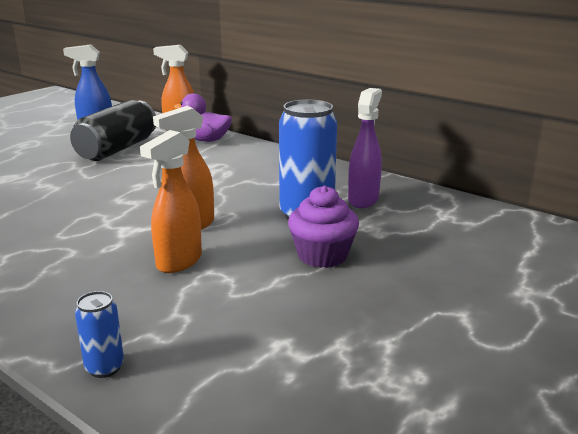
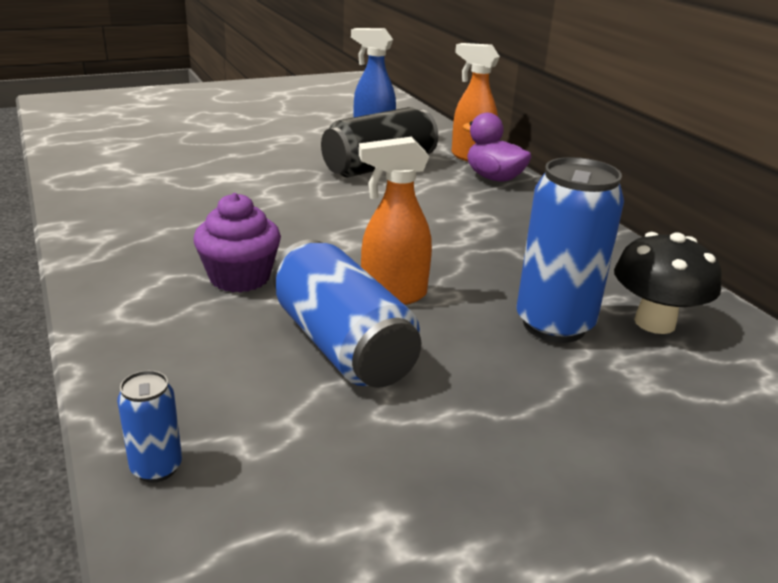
camera: 25 degrees right, 5 degrees up
orange spray bottle [140,130,202,273] -> blue can [273,240,421,388]
purple cupcake [288,185,359,268] -> purple cupcake moved to [193,193,281,293]
purple spray bottle [348,88,382,208] -> black mushroom [614,232,722,334]

